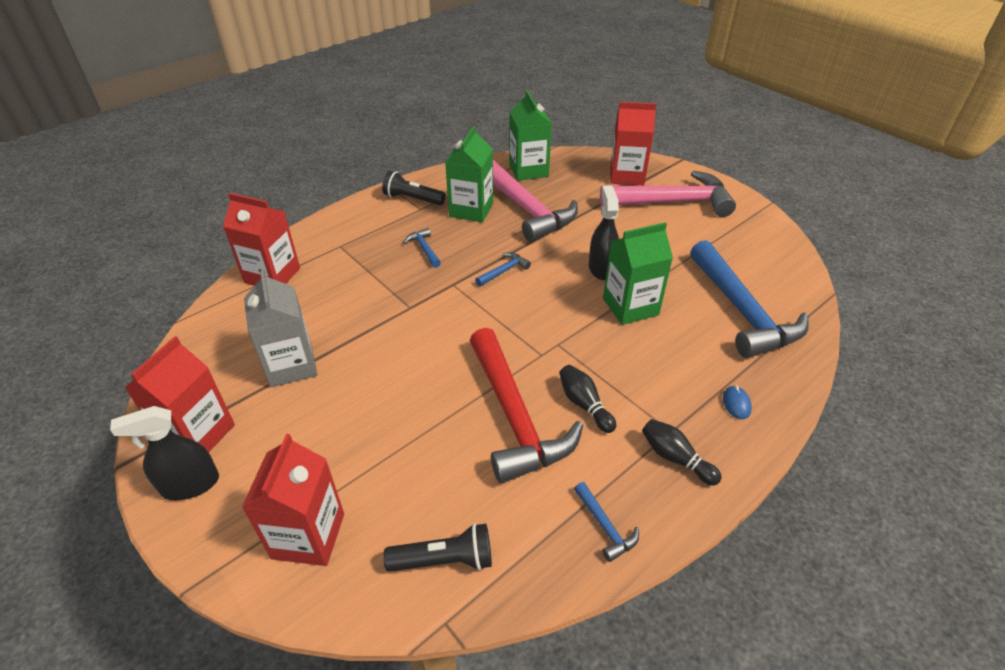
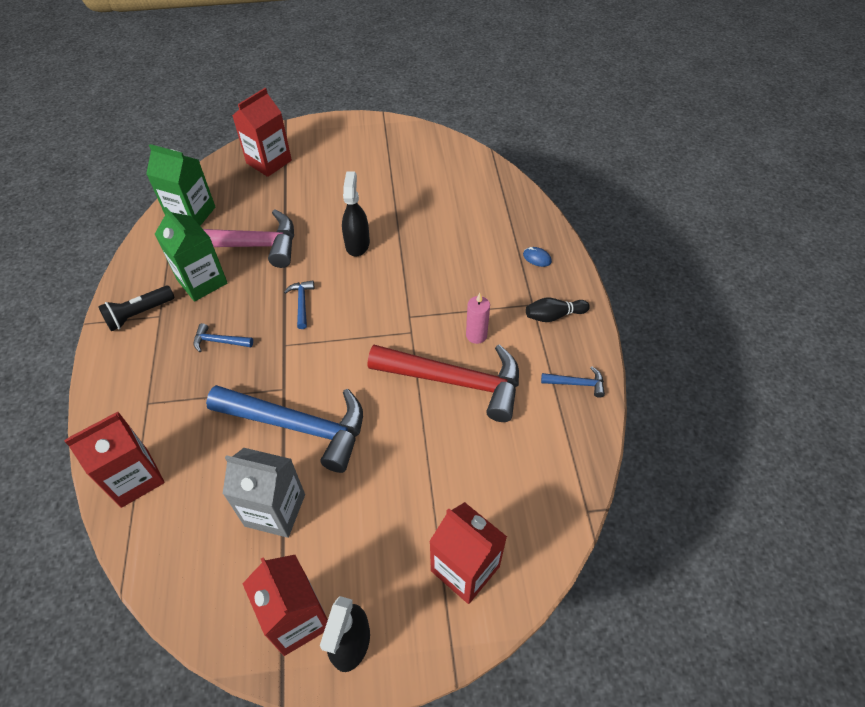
camera: 55 degrees left, 10 degrees up
black flashlight [383,523,492,572] -> none
black bowling pin [559,365,616,433] -> pink candle [466,293,490,344]
black spray bottle [589,185,619,280] -> black spray bottle turned 60 degrees clockwise [342,172,370,257]
pink hammer [600,170,736,217] -> none
green carton [603,222,673,325] -> none
blue hammer [690,240,809,358] -> blue hammer moved to [206,385,363,473]

